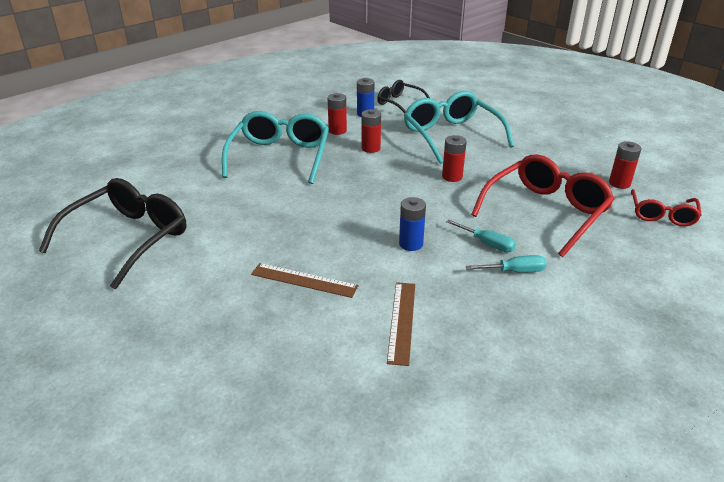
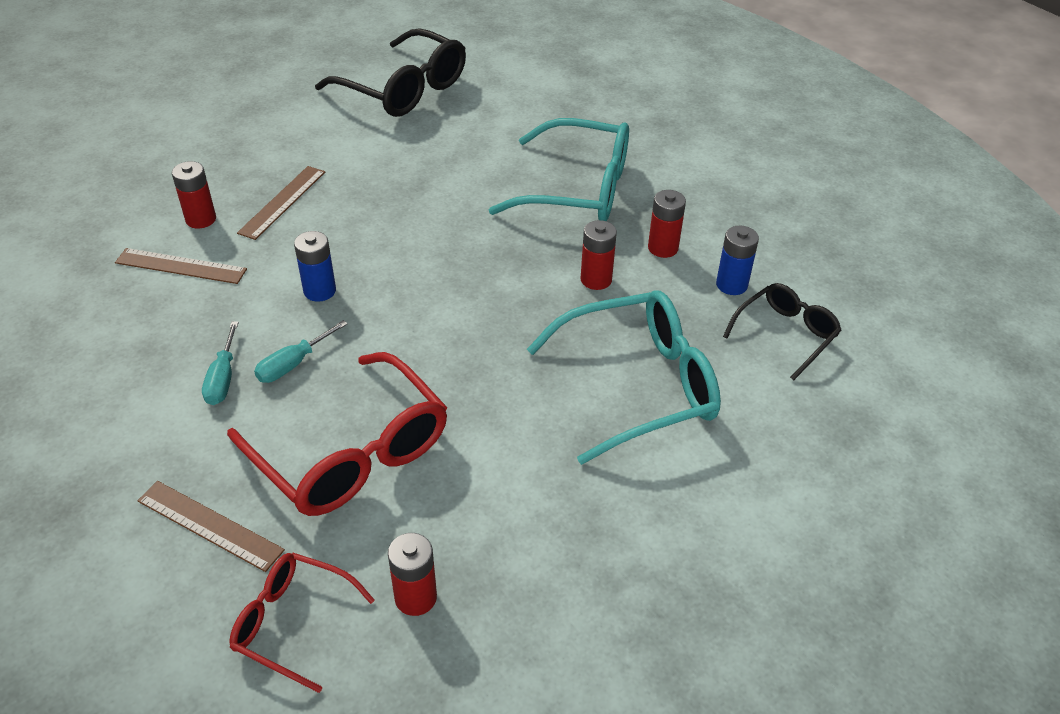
camera: 95 degrees right, 10 degrees up
red battery [442,135,467,182] -> red battery moved to [172,161,216,228]
none -> brown ruler [137,481,285,572]

